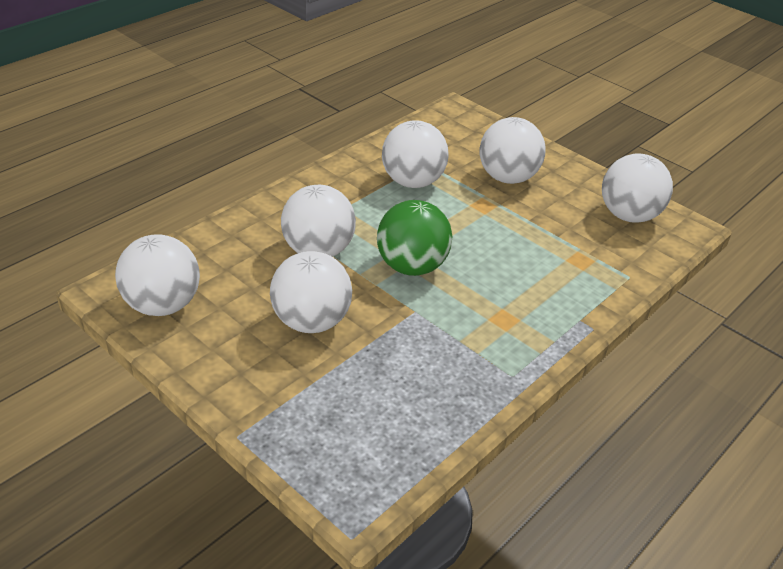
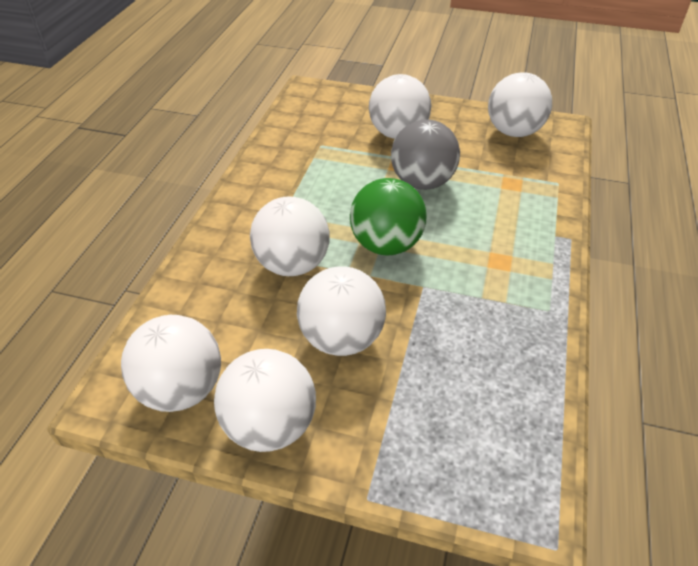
camera: 25 degrees left, 5 degrees up
white ball [382,120,449,188] -> white ball moved to [214,349,316,452]
none -> grey ball [391,119,460,190]

